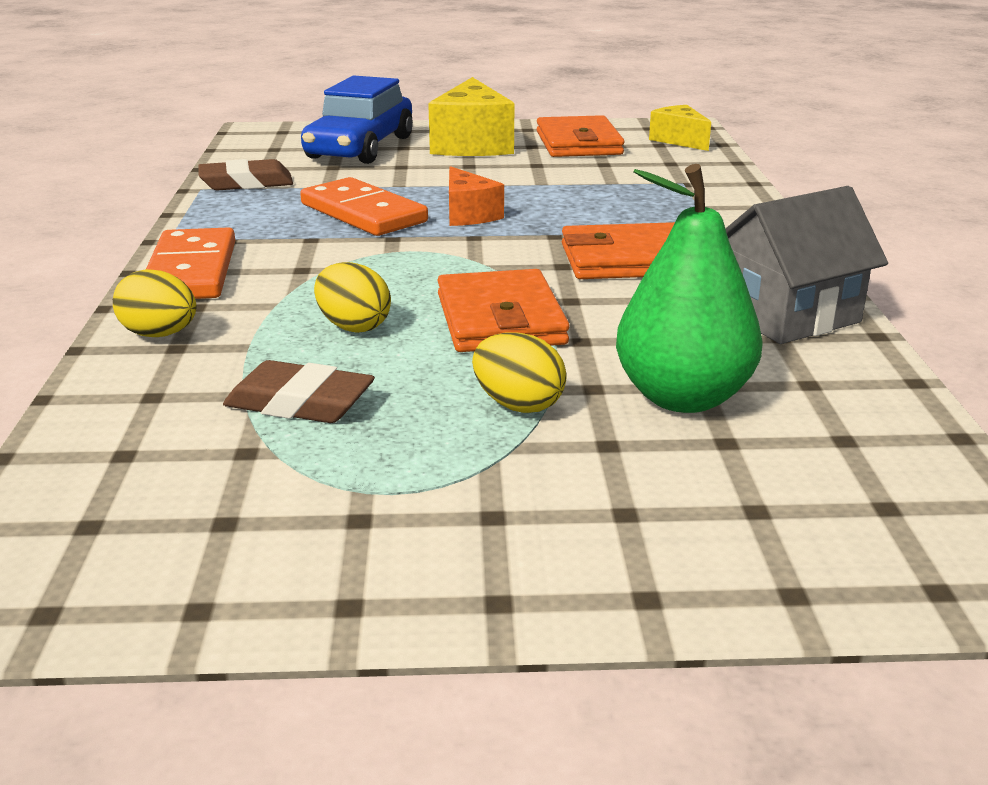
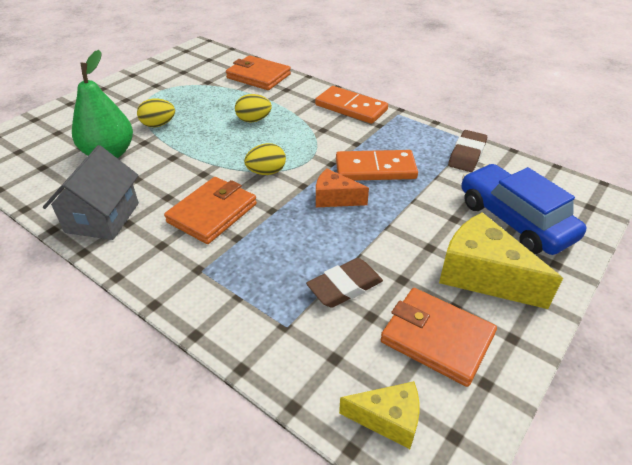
camera: 130 degrees right, 15 degrees up
yellow egg [113,269,196,337] -> yellow egg moved to [244,143,286,175]
brown eraser [223,360,375,423] -> brown eraser moved to [306,258,383,308]
orange wallet [437,269,569,352] -> orange wallet moved to [226,55,291,90]

